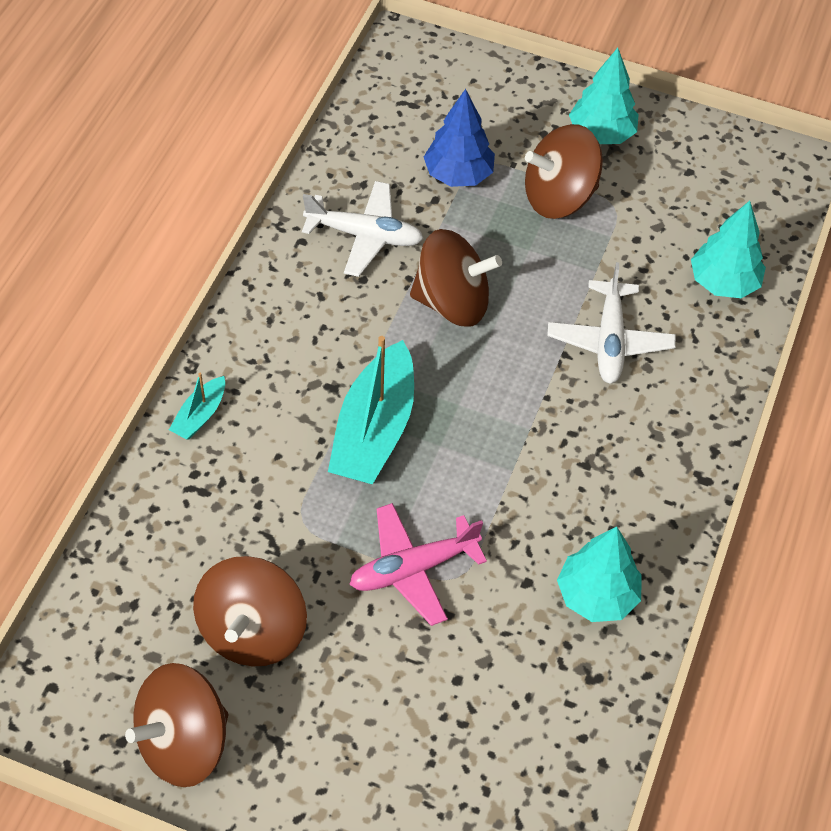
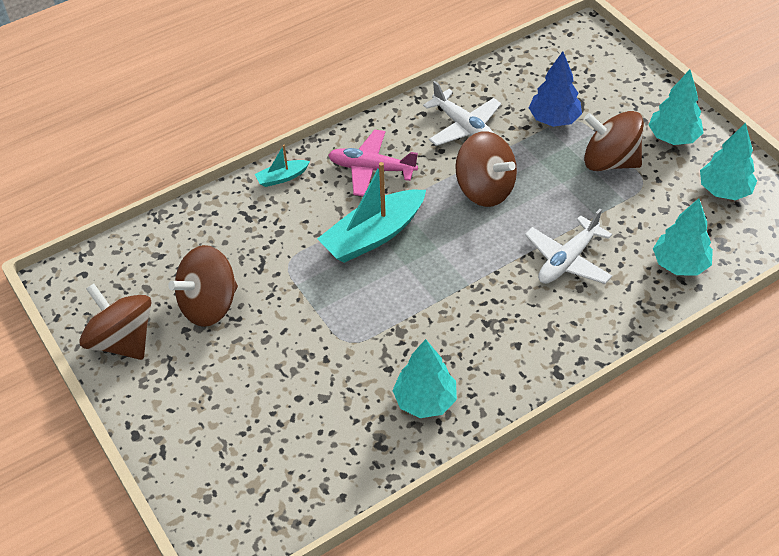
camera: 40 degrees right, 5 degrees down
brown spinning top [125,663,228,787] -> brown spinning top turned 45 degrees clockwise [79,283,152,360]
pink plane [349,503,487,626] -> pink plane moved to [328,130,418,196]
none -> turquoise tree [700,123,757,200]

